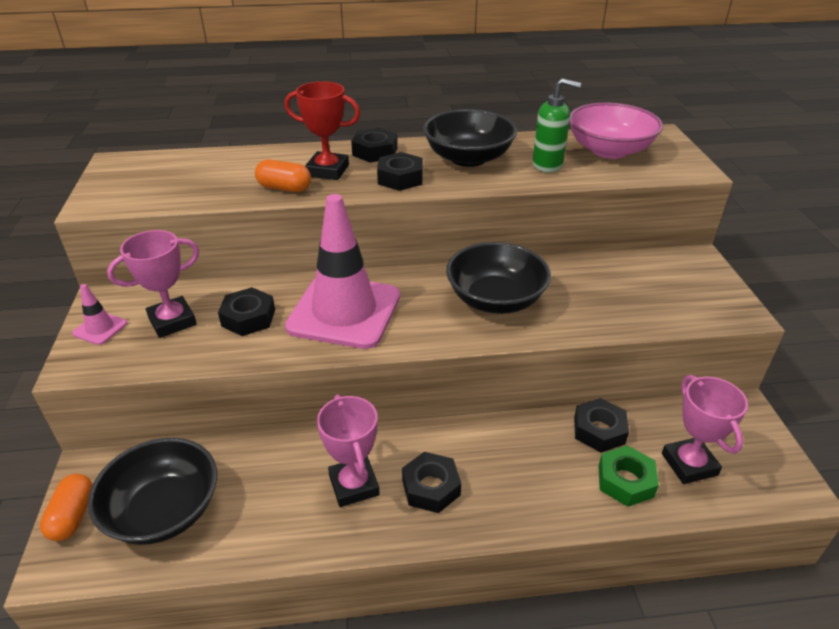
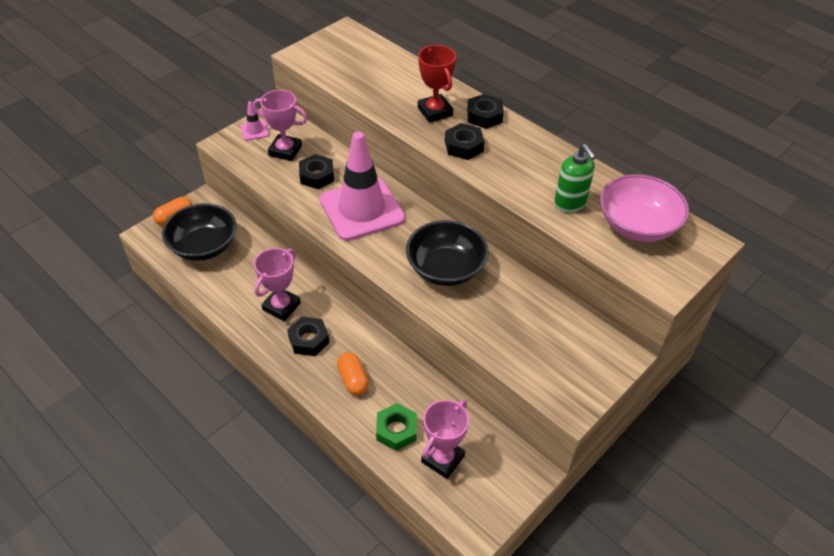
camera: 50 degrees right, 10 degrees up
orange capsule [255,160,311,192] -> orange capsule moved to [337,352,369,395]
black bowl [423,109,517,167] -> none
black nut [574,398,629,453] -> none

